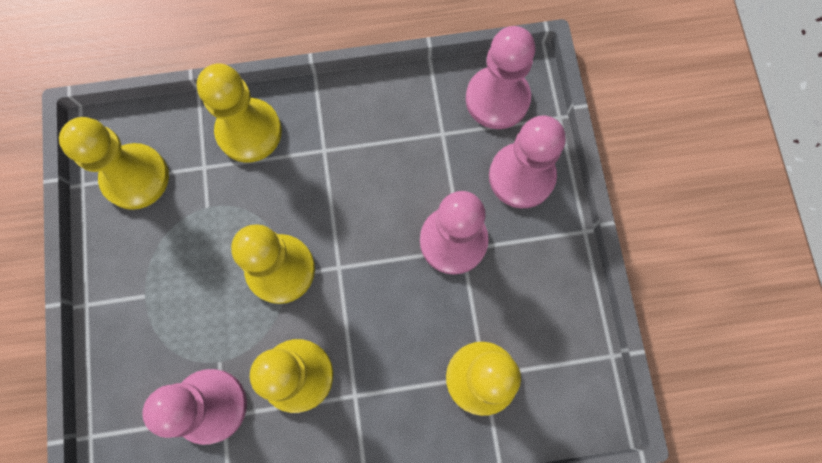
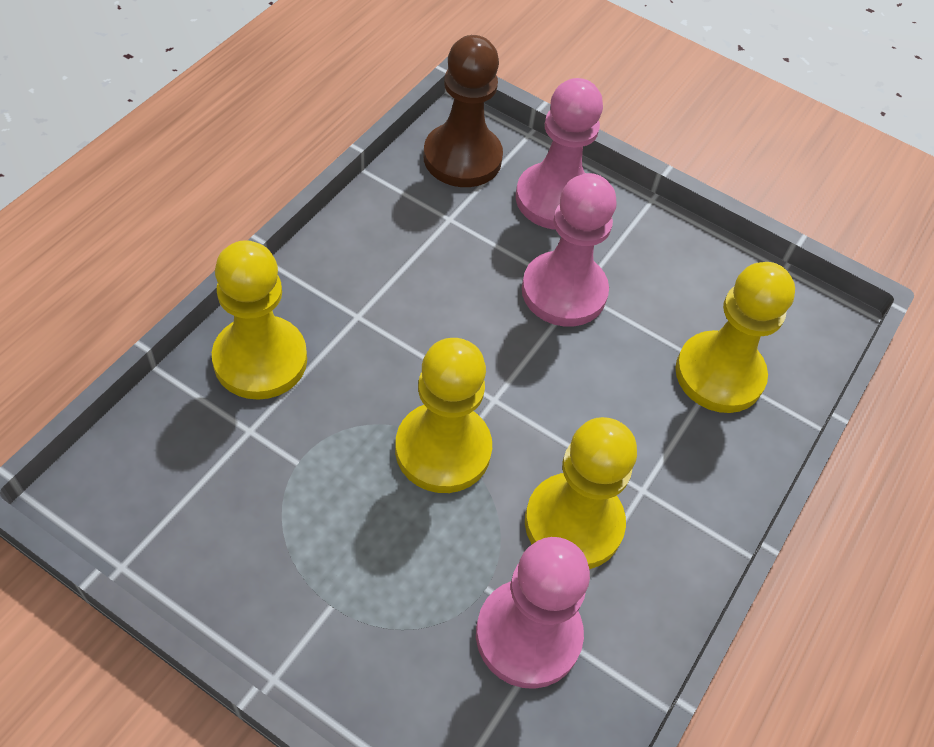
camera: 55 degrees left, 20 degrees down
yellow pawn [59,117,169,210] -> none
pink pawn [466,26,535,129] -> brown pawn [423,35,503,187]

